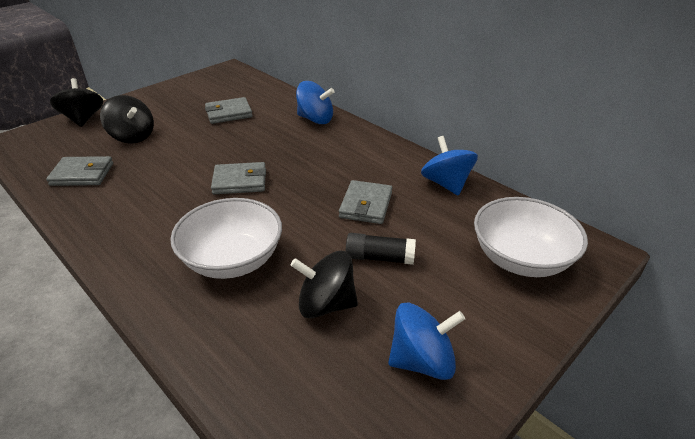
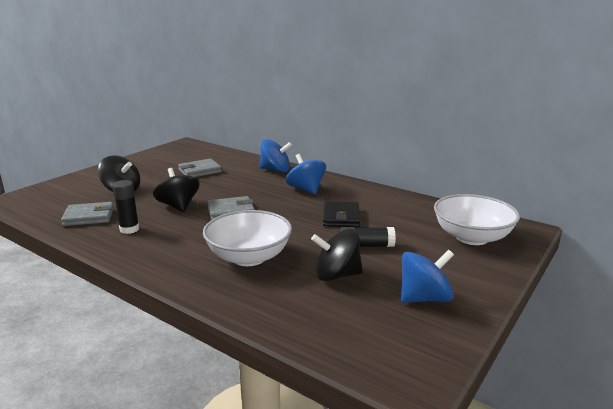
camera: 10 degrees left, 15 degrees down
black spinning top [50,78,103,127] -> black spinning top moved to [153,168,199,212]
grey wallet [339,180,392,224] -> black wallet [323,201,360,227]
blue spinning top [421,136,478,196] -> blue spinning top moved to [286,154,326,194]
none -> black glue stick [112,180,139,234]

